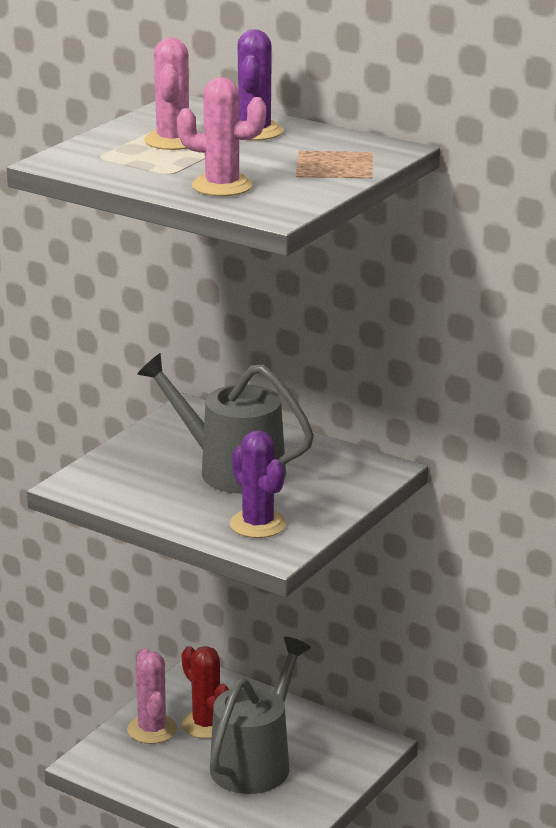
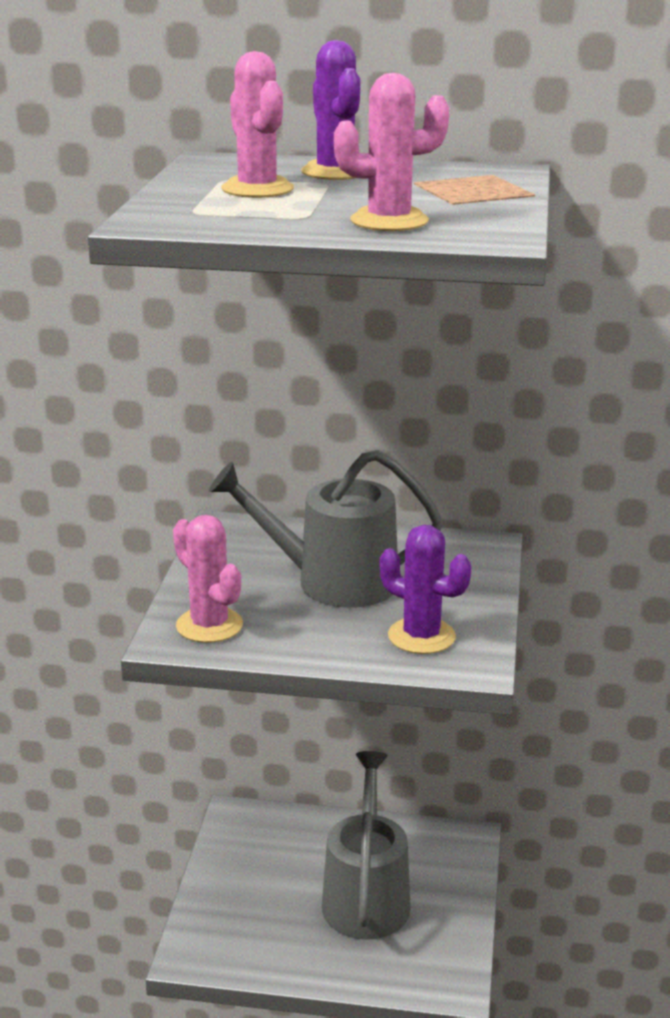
camera: 25 degrees left, 0 degrees up
pink cactus [127,648,177,744] -> pink cactus moved to [173,515,243,643]
red cactus [182,646,229,739] -> none

